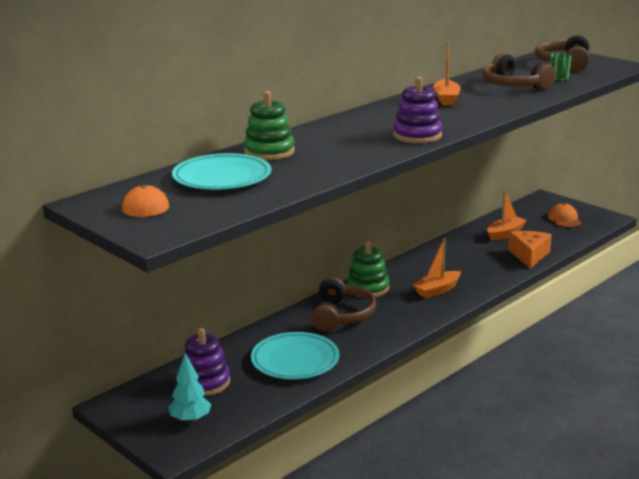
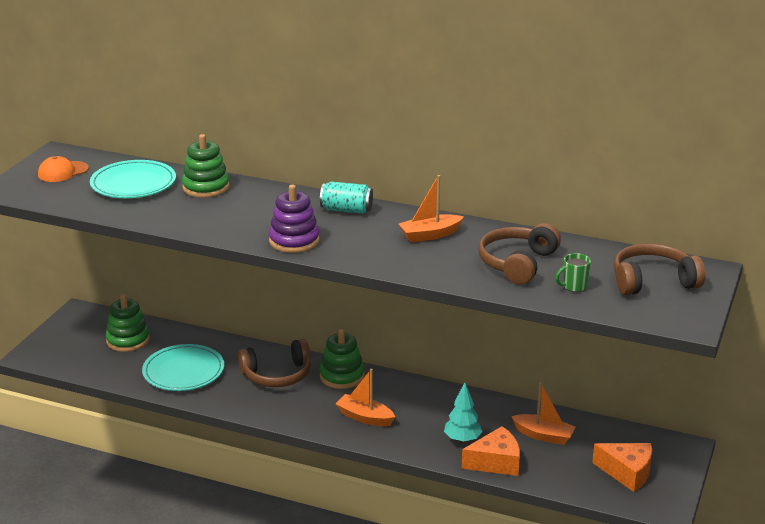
camera: 65 degrees right, 5 degrees up
turquoise tree [168,353,211,423] -> turquoise tree moved to [444,382,483,443]
purple stacking toy [183,328,230,396] -> green stacking toy [105,294,150,352]
orange cap [548,203,581,227] -> orange cheese [592,443,652,492]
none -> turquoise can [320,182,373,214]

